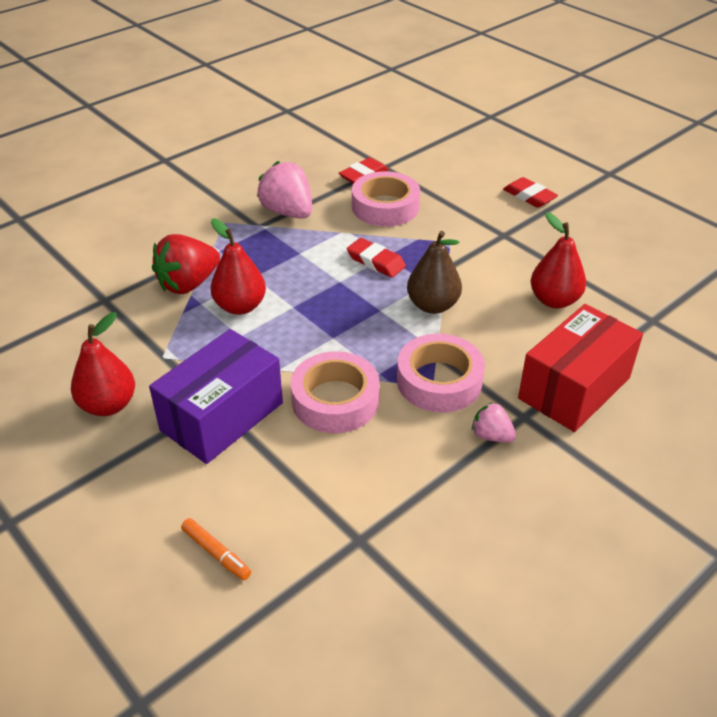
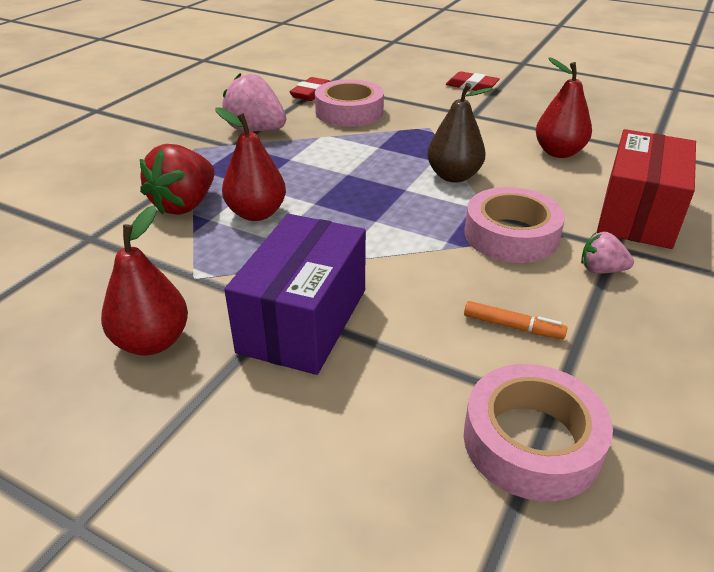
camera: 20 degrees left, 5 degrees down
orange marker [181,518,251,580] -> orange marker moved to [464,301,567,339]
pink tape [291,351,380,433] -> pink tape moved to [464,364,613,501]
red eraser [347,238,406,278] -> none

